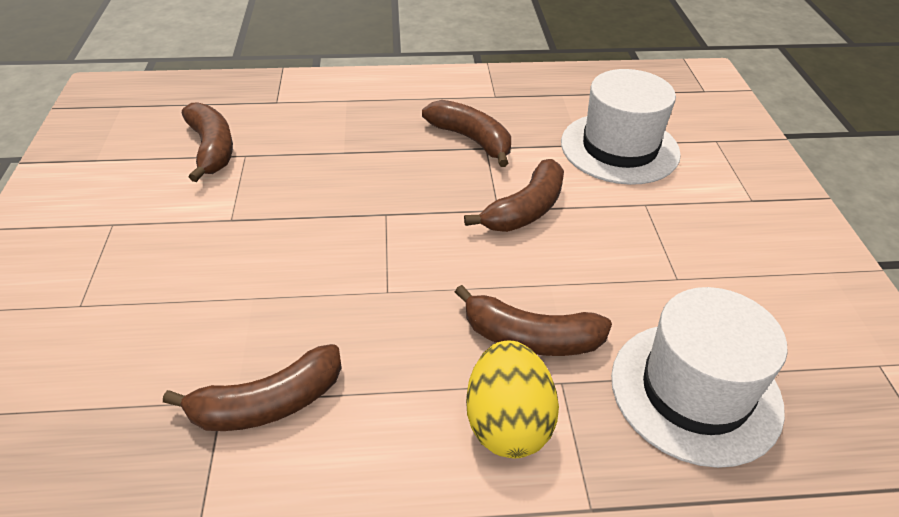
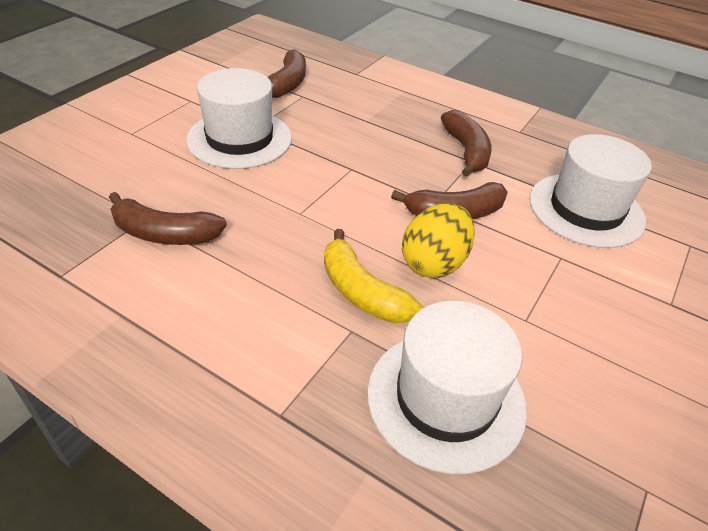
camera: 35 degrees right, 0 degrees up
brown banana [455,285,612,356] -> yellow banana [324,229,423,323]
yellow egg [466,340,559,458] -> yellow egg moved to [402,203,475,278]
none -> white hat [186,68,292,169]

